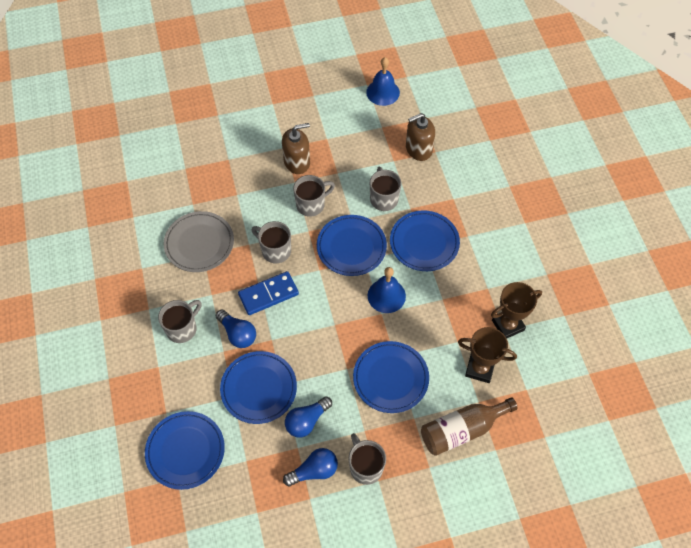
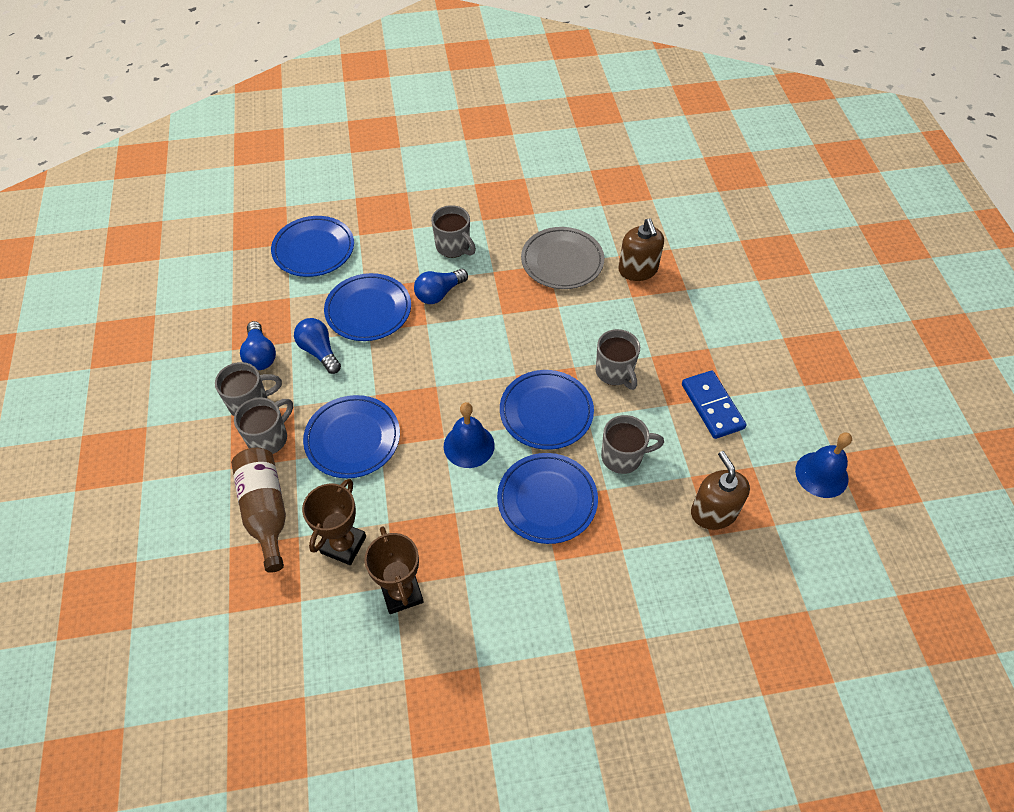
camera: 95 degrees right, 5 degrees down
blue domino [238,271,299,315] -> blue domino moved to [682,370,747,439]
grey mug [252,221,291,263] -> grey mug moved to [234,397,293,454]
brown soap dispenser [282,123,310,174] -> brown soap dispenser moved to [618,219,664,281]

